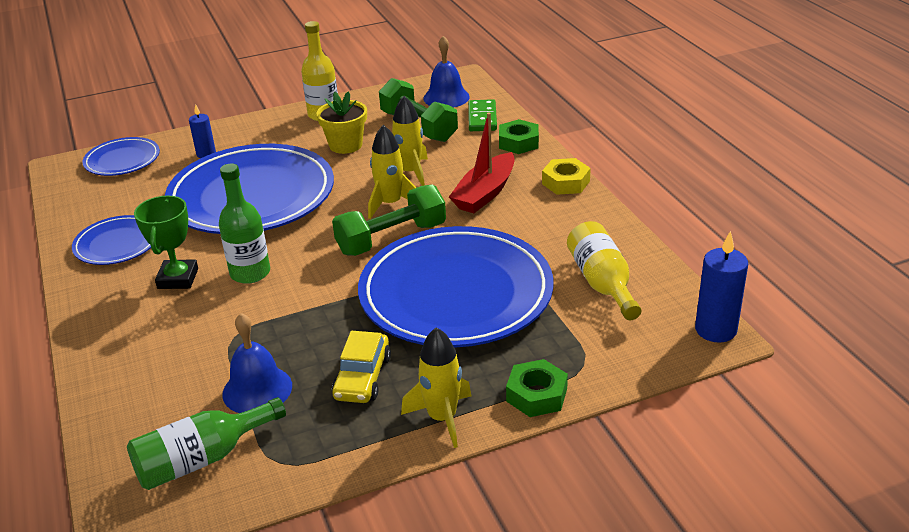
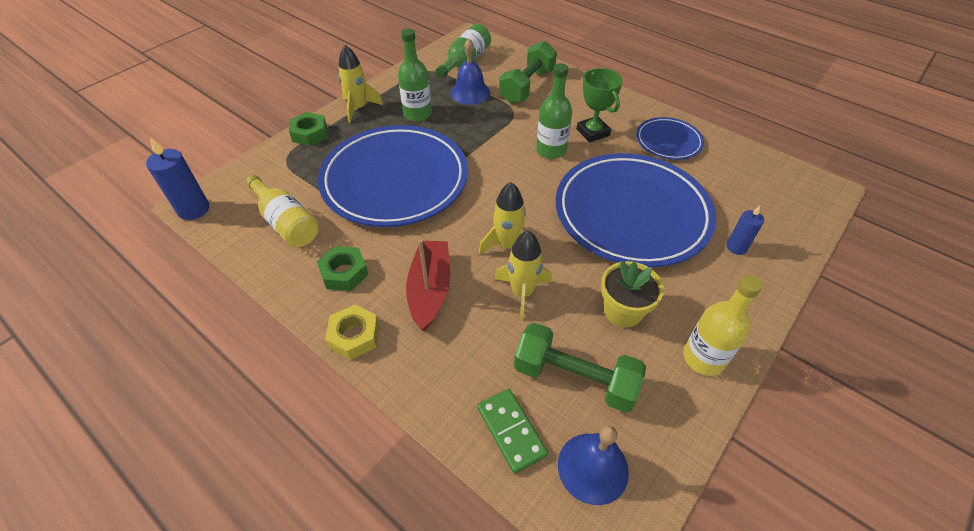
camera: 150 degrees right, 15 degrees up
blue plate [82,137,160,176] -> none
green dumbbell [332,185,446,256] -> green dumbbell moved to [499,41,557,104]
yellow car [332,331,391,403] -> green bottle [398,29,432,121]
green nut [499,119,539,154] -> green nut moved to [317,246,369,291]

